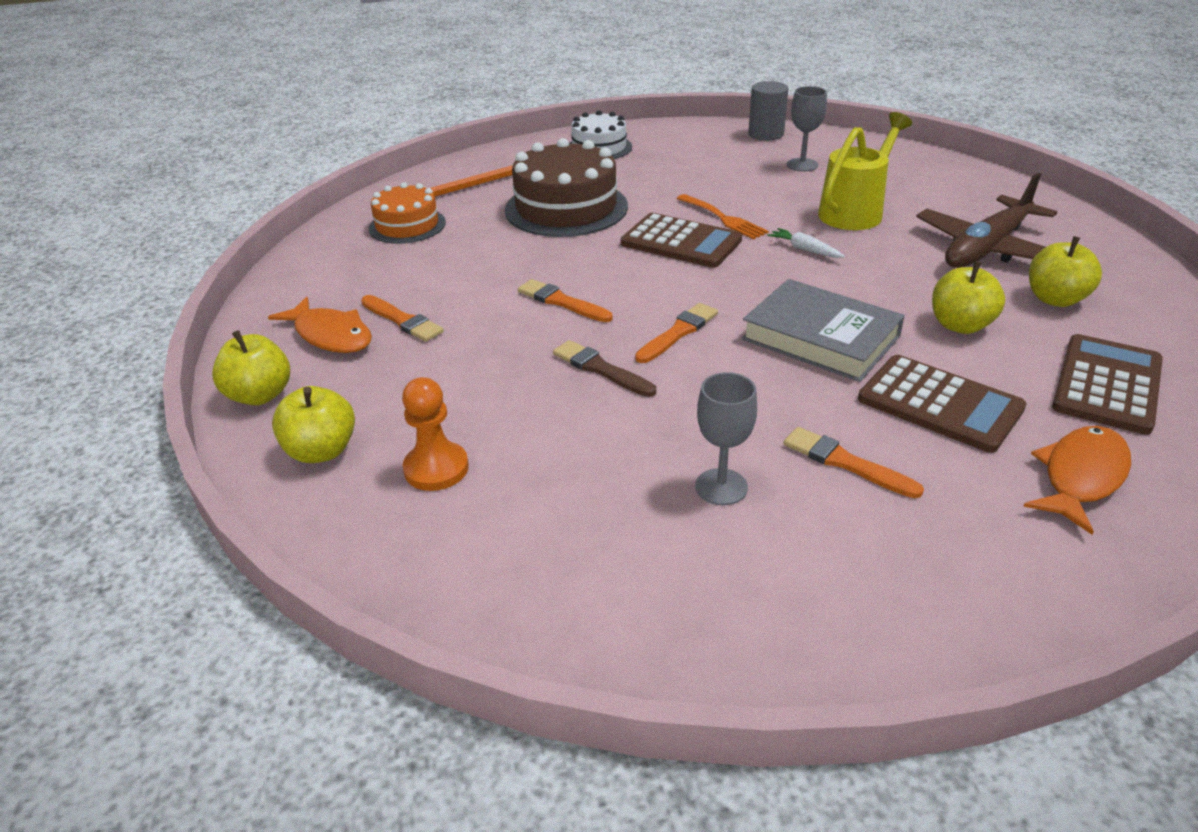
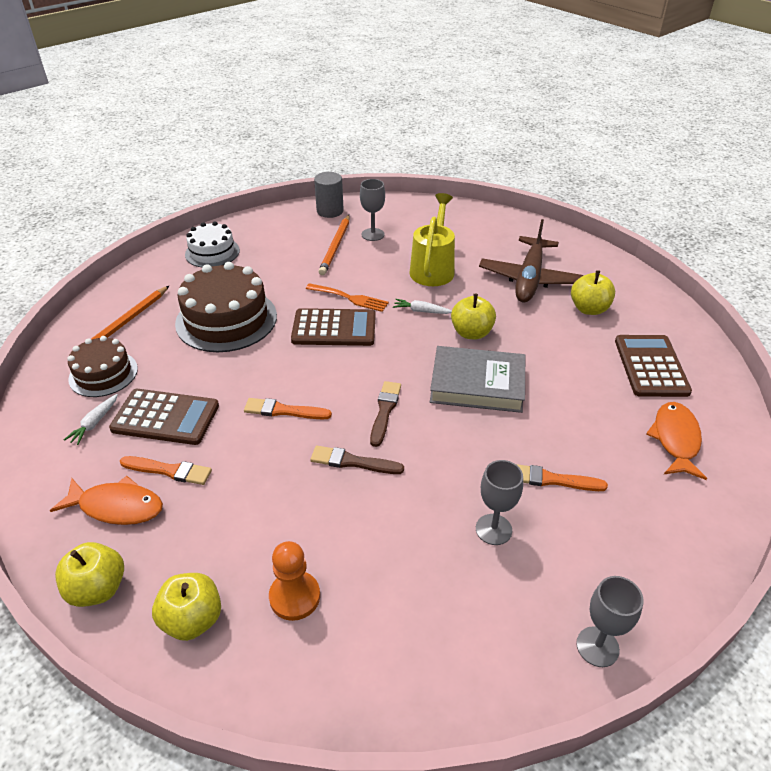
camera: 30 degrees left, 5 degrees up
orange cake [369,182,446,244] -> brown cake [67,336,138,397]
orange brush [635,303,718,363] -> brown brush [370,381,401,447]
brown calculator [858,355,1027,453] -> brown calculator moved to [109,389,219,445]
yellow apple [932,261,1005,334] -> yellow apple moved to [451,294,496,339]
none -> white carrot [64,394,118,445]
none -> orange pencil [318,215,350,275]
none -> grey goblet [576,576,644,667]

